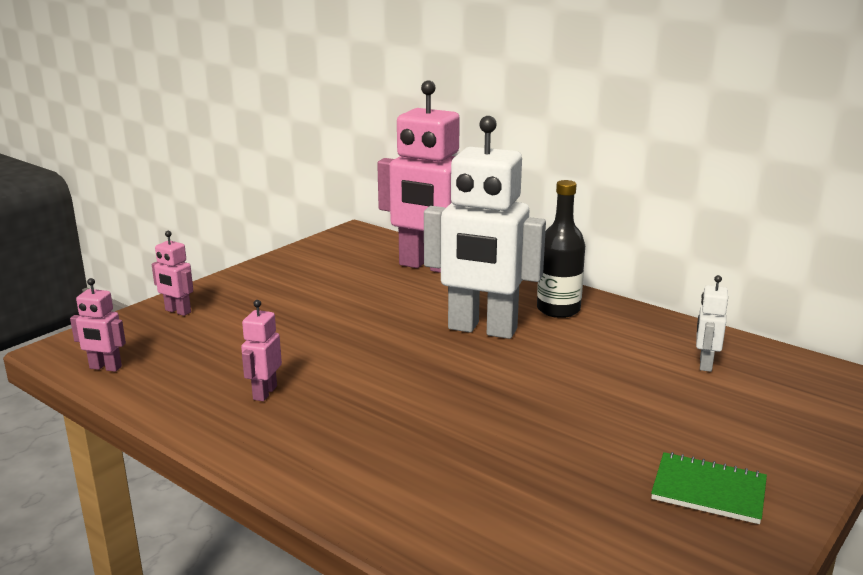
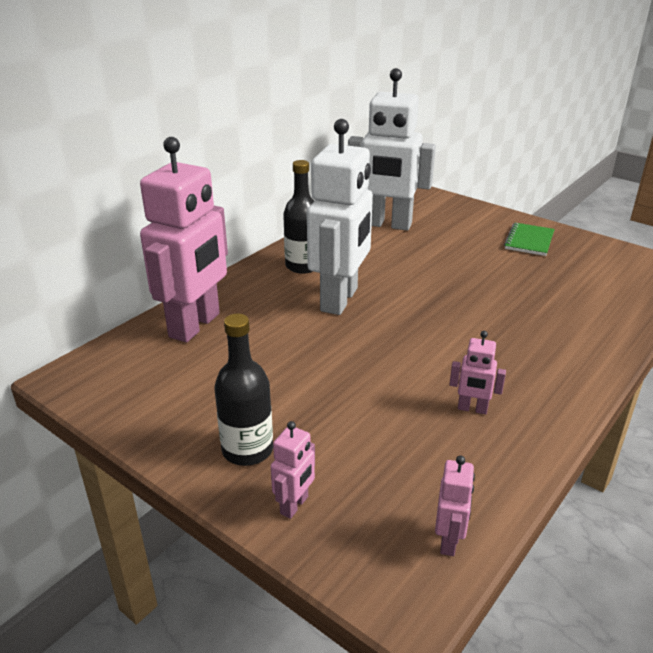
camera: 90 degrees left, 10 degrees up
white robot [696,275,728,372] -> white robot [348,68,436,231], size x2.40
none -> black bottle [214,313,273,466]

